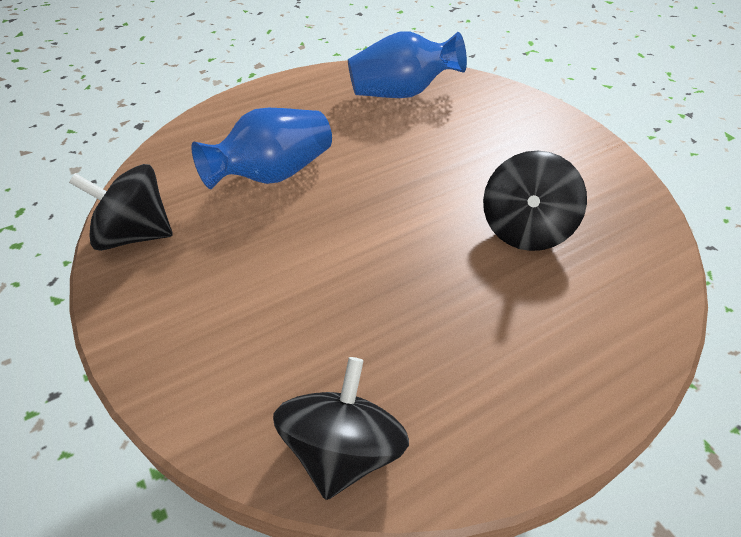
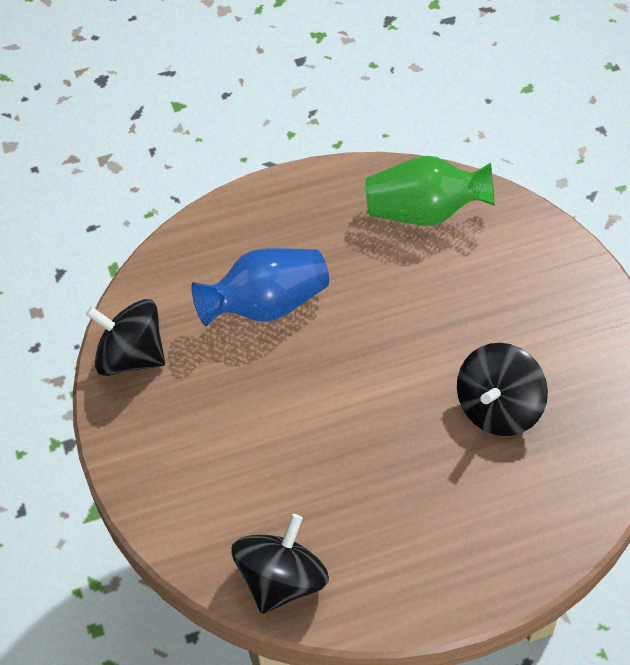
camera: 15 degrees right, 5 degrees up
blue vase [348,32,467,98] -> green vase [365,156,495,225]

